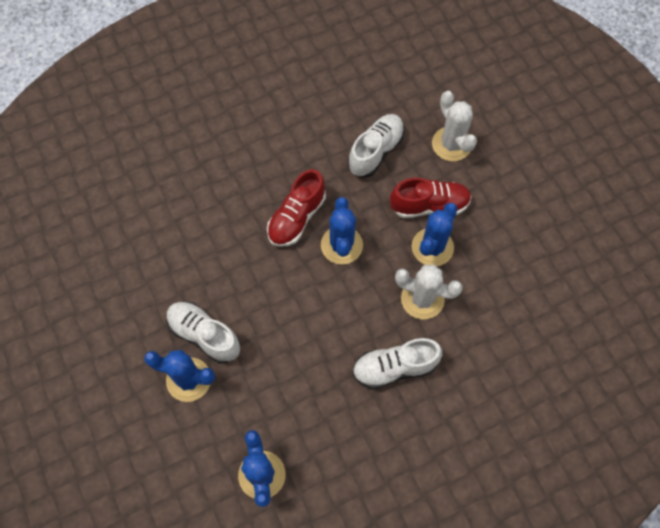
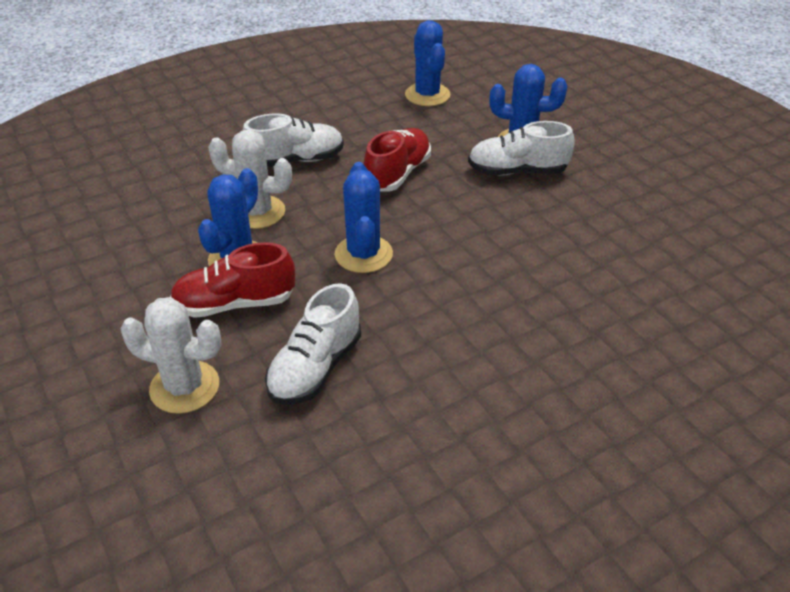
camera: 175 degrees right, 25 degrees down
white shoe [167,302,240,364] -> white shoe turned 150 degrees clockwise [468,121,575,176]
red shoe [267,169,326,247] -> red shoe moved to [364,128,431,192]
white cactus [432,91,477,161] -> white cactus turned 45 degrees counterclockwise [120,297,222,414]

